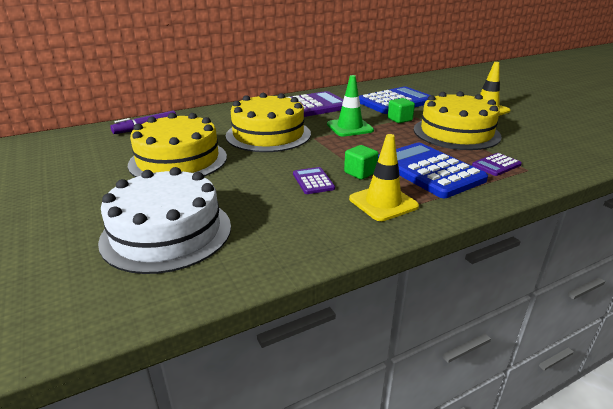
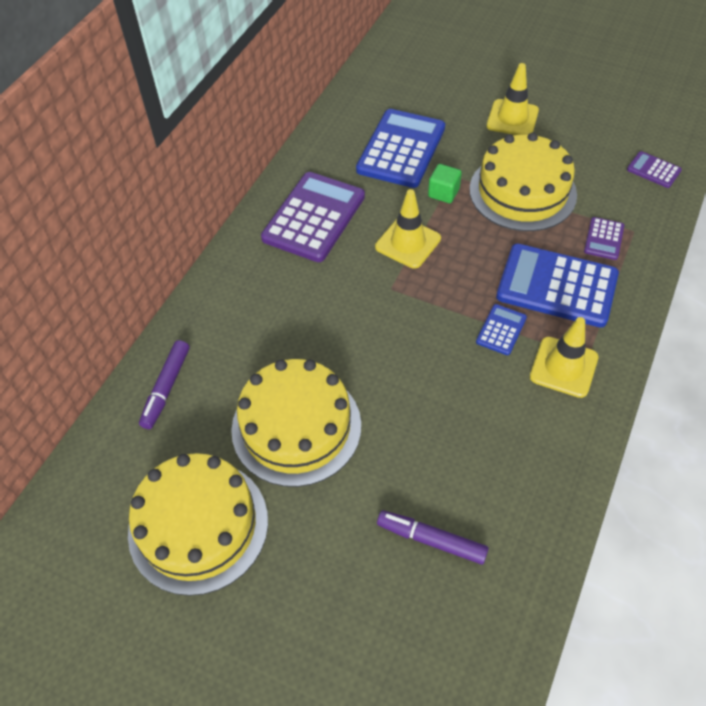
camera: 35 degrees left, 25 degrees up
white cake [98,167,231,274] -> purple marker [377,510,489,565]
yellow cake [226,93,311,152] -> yellow cake moved to [128,453,268,596]
purple calculator [293,167,335,194] -> purple calculator moved to [627,151,682,188]
green traffic cone [327,75,374,137] -> yellow traffic cone [375,189,441,268]
green cube [344,145,378,180] -> blue calculator [476,304,527,355]

